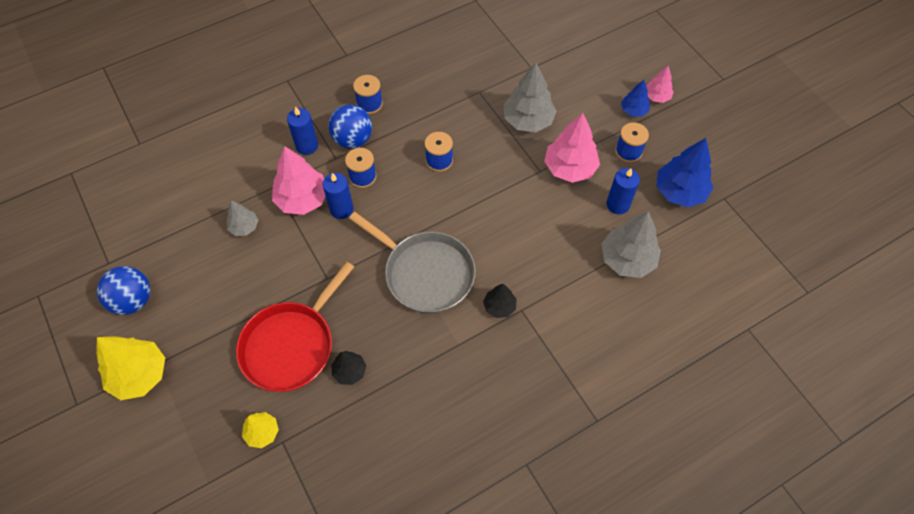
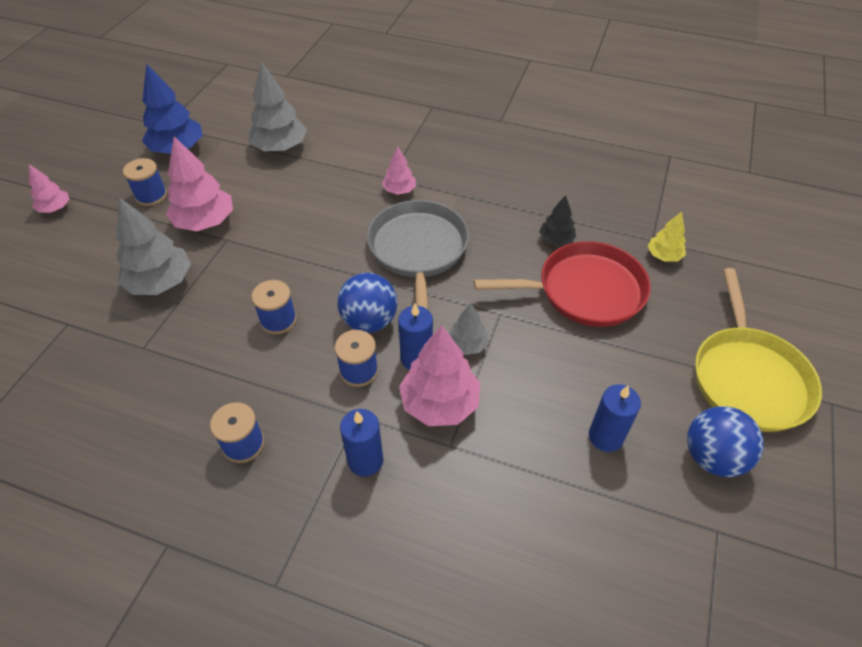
camera: 130 degrees left, 10 degrees down
yellow tree [96,336,165,400] -> yellow pan [695,268,822,432]
grey tree [227,200,258,236] -> grey tree moved to [449,303,489,355]
blue ball [328,105,372,149] -> blue ball moved to [338,273,397,333]
black tree [483,283,517,318] -> pink tree [382,146,416,195]
blue candle [606,168,640,214] -> blue candle moved to [589,384,641,452]
blue tree [621,80,650,117] -> none

